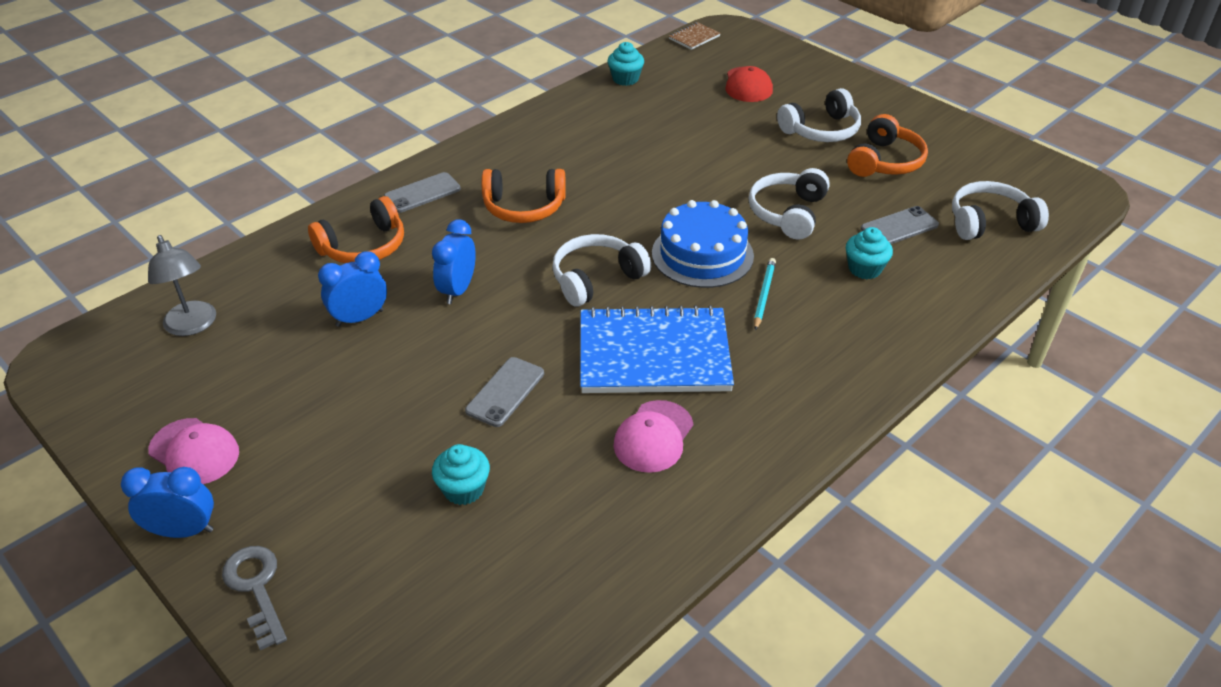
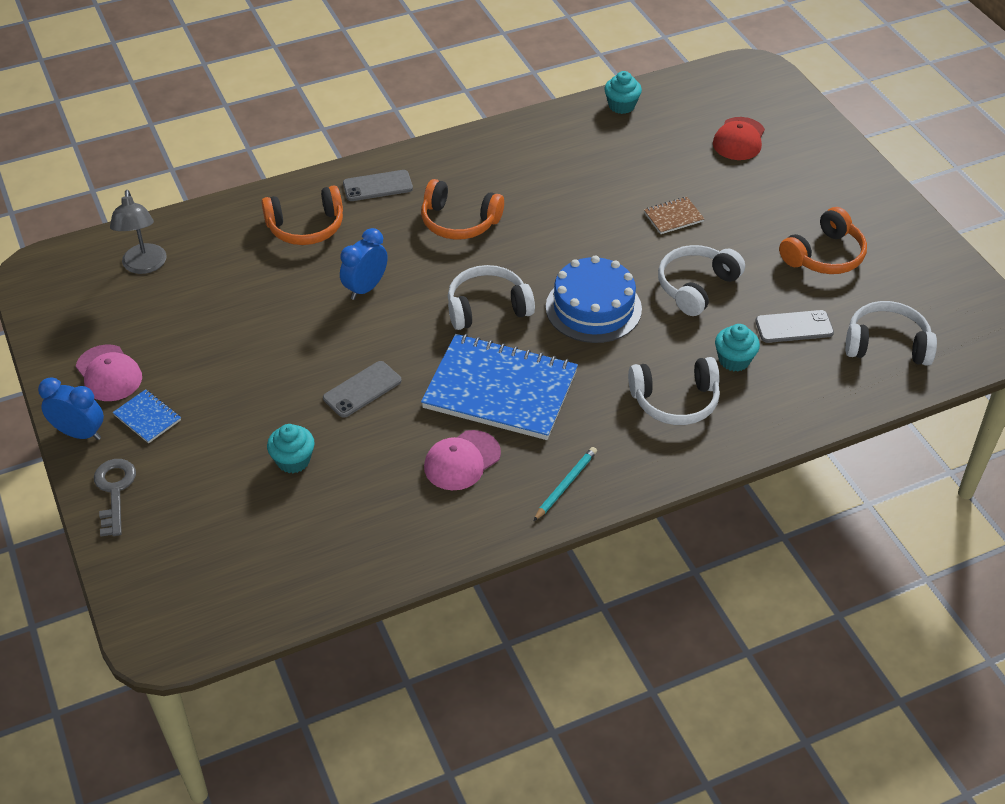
camera: 20 degrees right, 5 degrees up
blue clock [318,251,387,327] -> none
brown notebook [669,22,721,50] -> brown notebook moved to [644,197,704,234]
turquoise pencil [754,258,776,330] -> turquoise pencil moved to [533,447,597,521]
white headphones [777,88,861,142] -> white headphones moved to [628,357,720,425]
none -> blue notebook [113,389,181,443]

